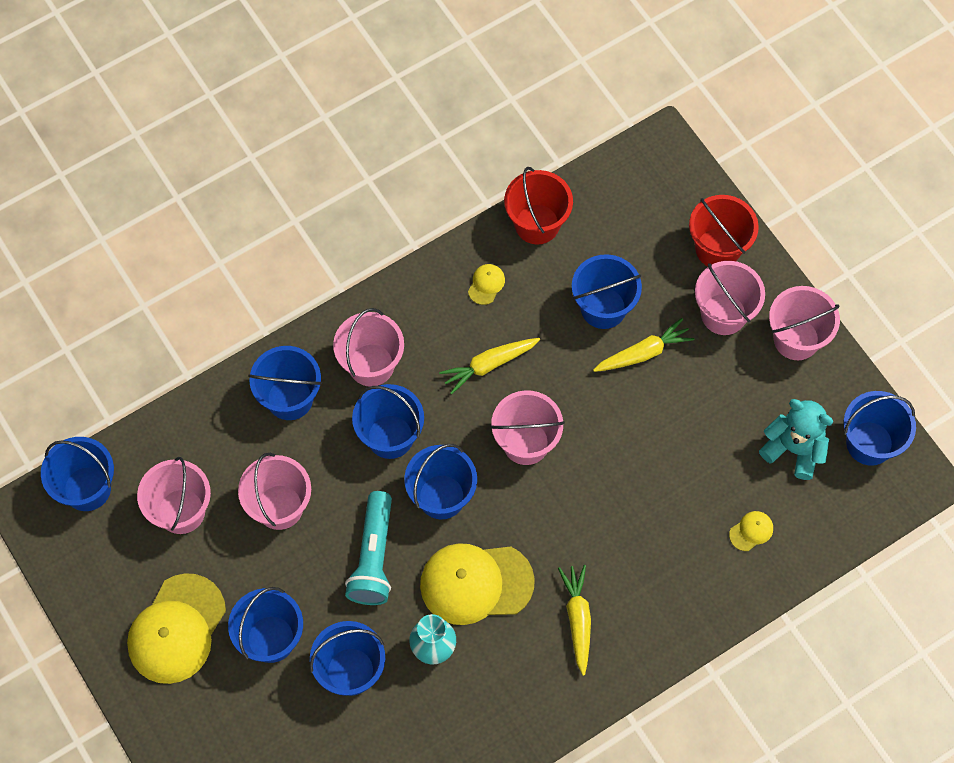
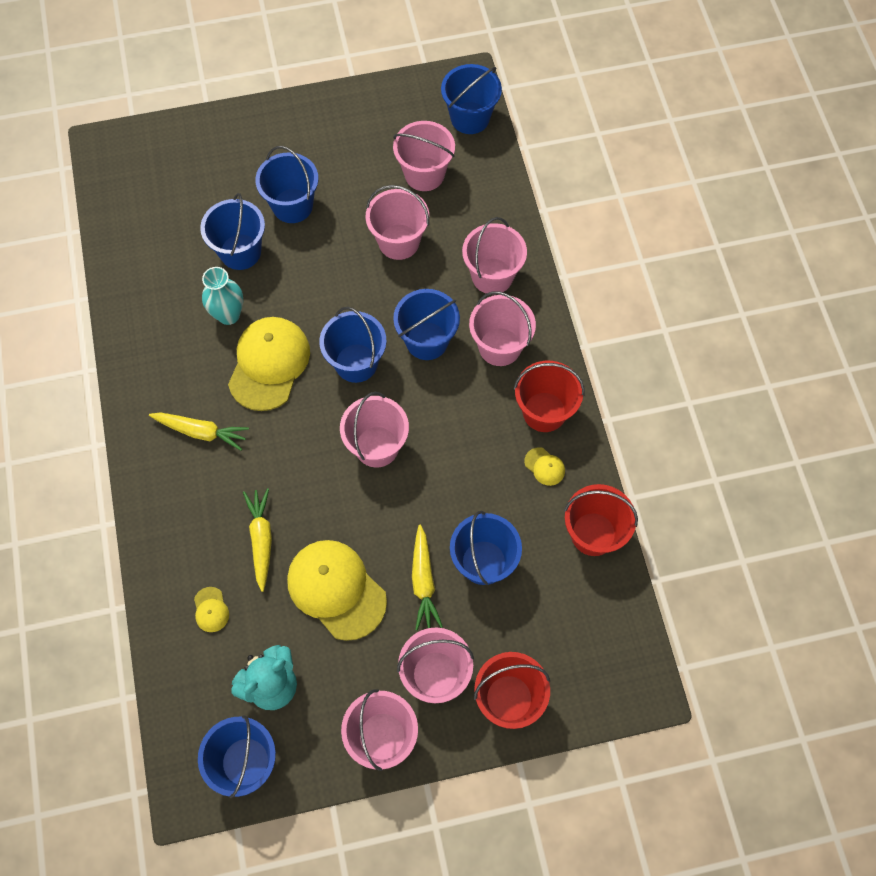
camera: 110 degrees right, 0 degrees up
yellow cap [127,573,226,684] -> yellow cap moved to [287,540,387,641]
blue bucket [248,346,322,420] -> pink bucket [462,217,527,295]
turquoise flashlight [345,491,392,605] -> none
yellow carrot [439,338,540,394] -> yellow carrot moved to [243,488,272,592]
none -> red bucket [514,361,585,432]

